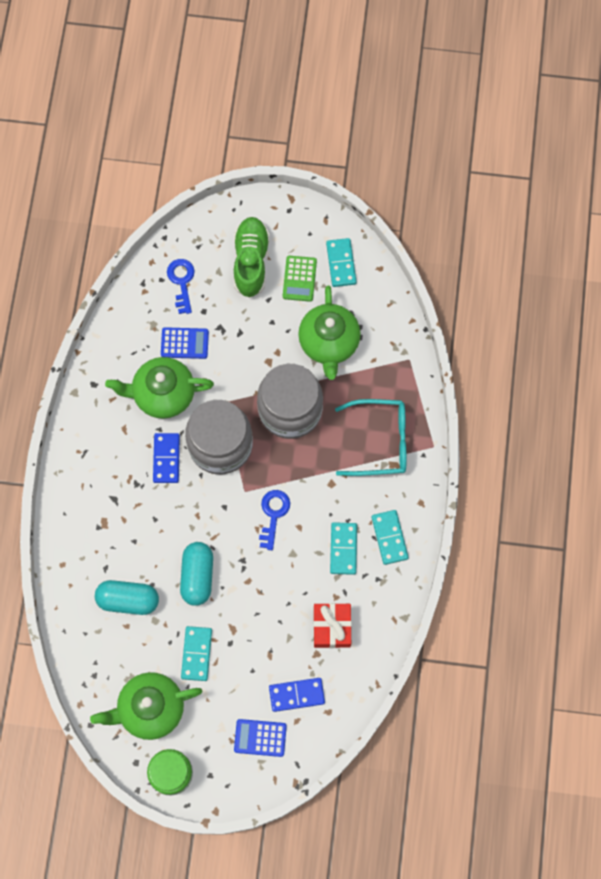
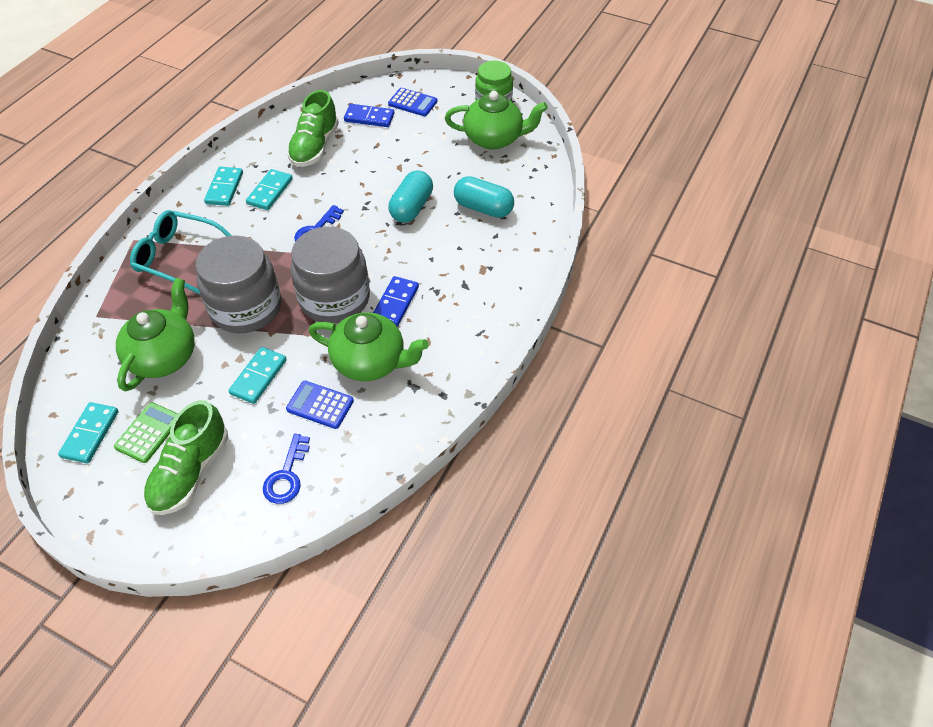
camera: 160 degrees left, 20 degrees down
turquoise domino [181,626,212,681] -> turquoise domino moved to [229,347,287,404]
red gift [313,603,352,648] -> green shoe [287,90,339,167]

